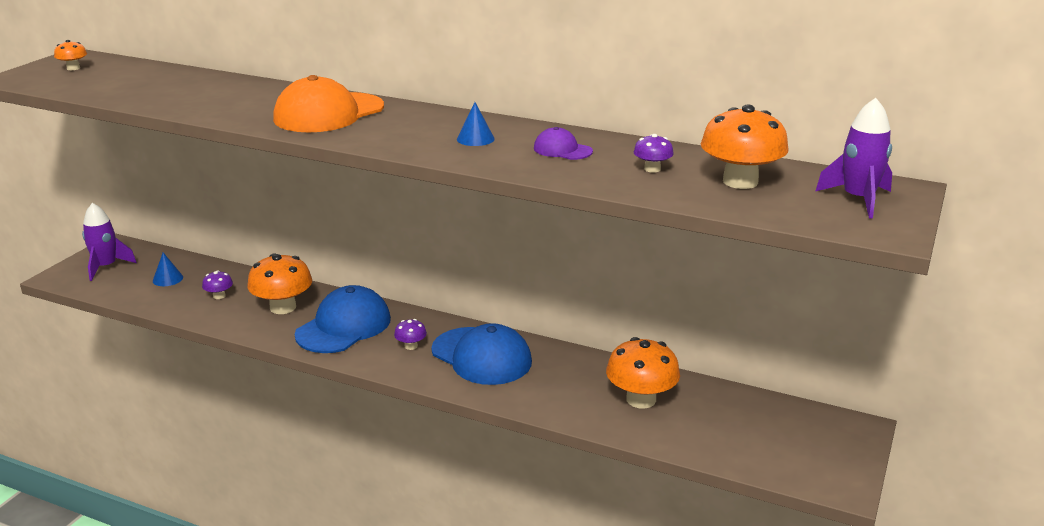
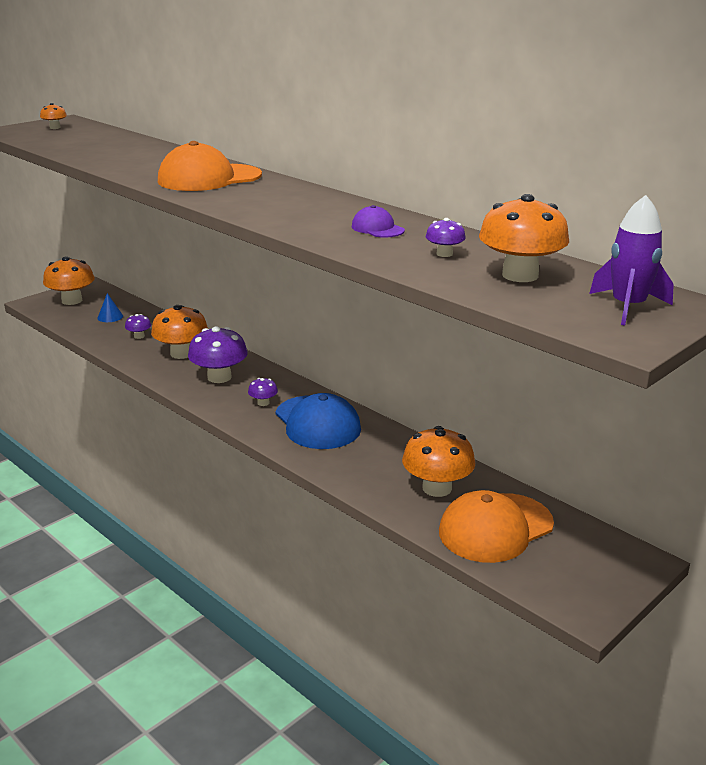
camera: 20 degrees right, 0 degrees up
purple rocket [82,203,137,281] -> orange mushroom [43,256,95,305]
blue cap [295,285,391,353] -> purple mushroom [188,326,248,383]
blue cone [457,102,495,146] -> none
none -> orange cap [439,490,554,563]

